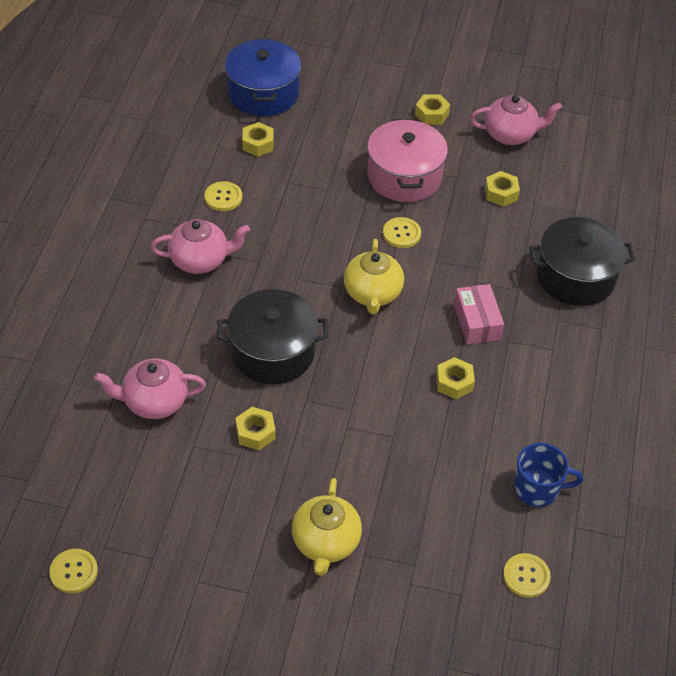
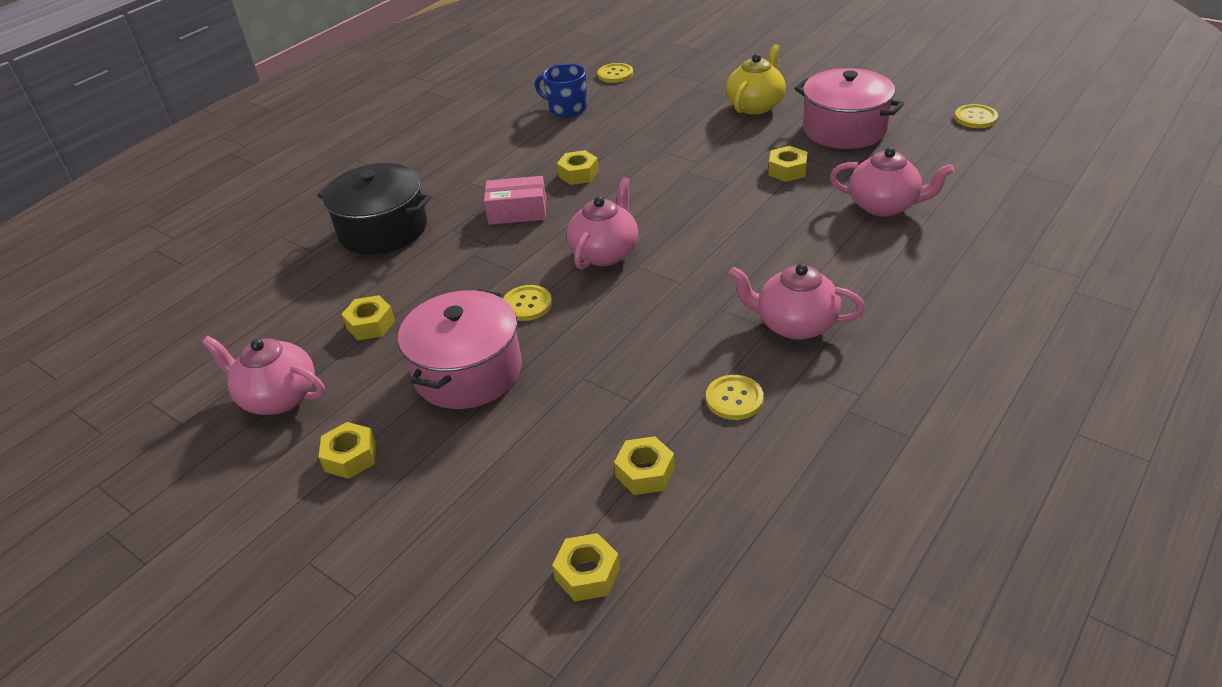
camera: 150 degrees left, 10 degrees down
black pot [217,289,328,384] -> none
blue pot [225,39,301,116] -> yellow nut [552,533,620,601]
yellow teapot [344,239,404,314] -> pink teapot [566,177,638,270]
pink box [454,284,504,345] -> pink box turned 75 degrees clockwise [484,176,546,225]
none -> pink pot [794,68,904,149]

